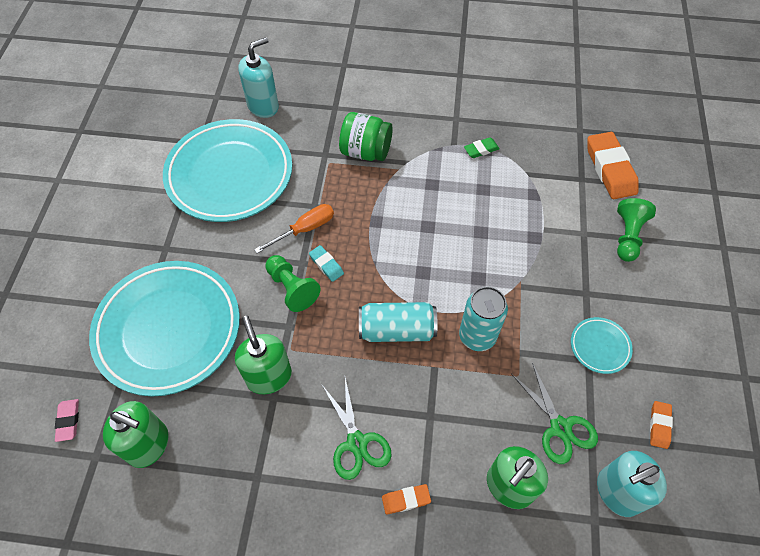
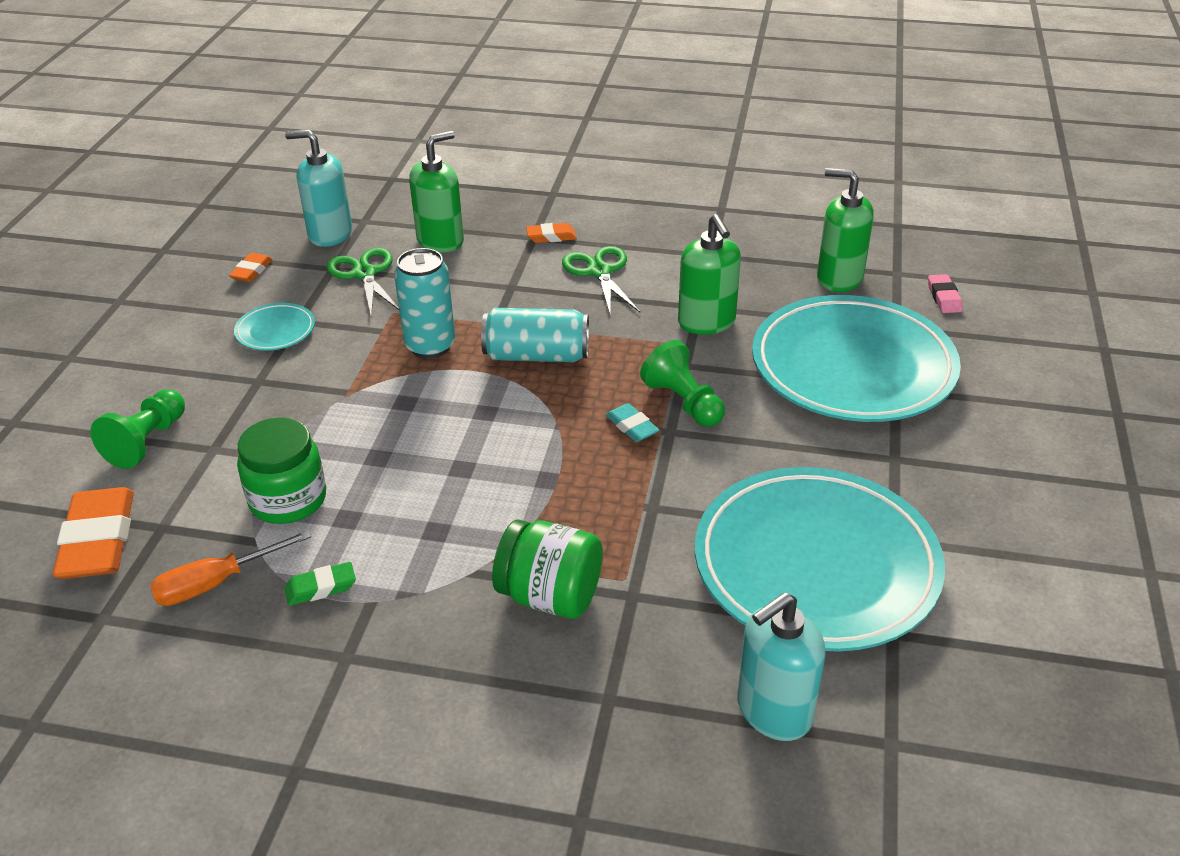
camera: 175 degrees left, 20 degrees down
orange screwdriver [254,204,334,253] -> orange screwdriver moved to [150,530,311,606]
turquoise soap dispenser [597,451,667,517] -> turquoise soap dispenser turned 150 degrees counterclockwise [285,130,352,247]
none -> green jar [237,417,326,524]

